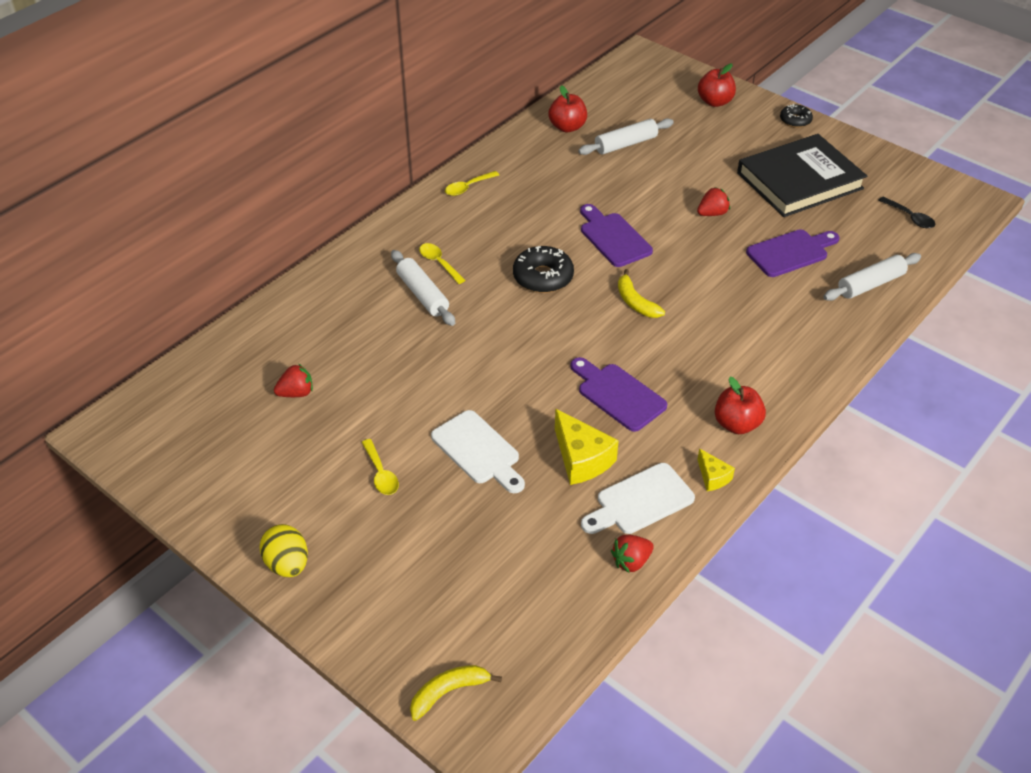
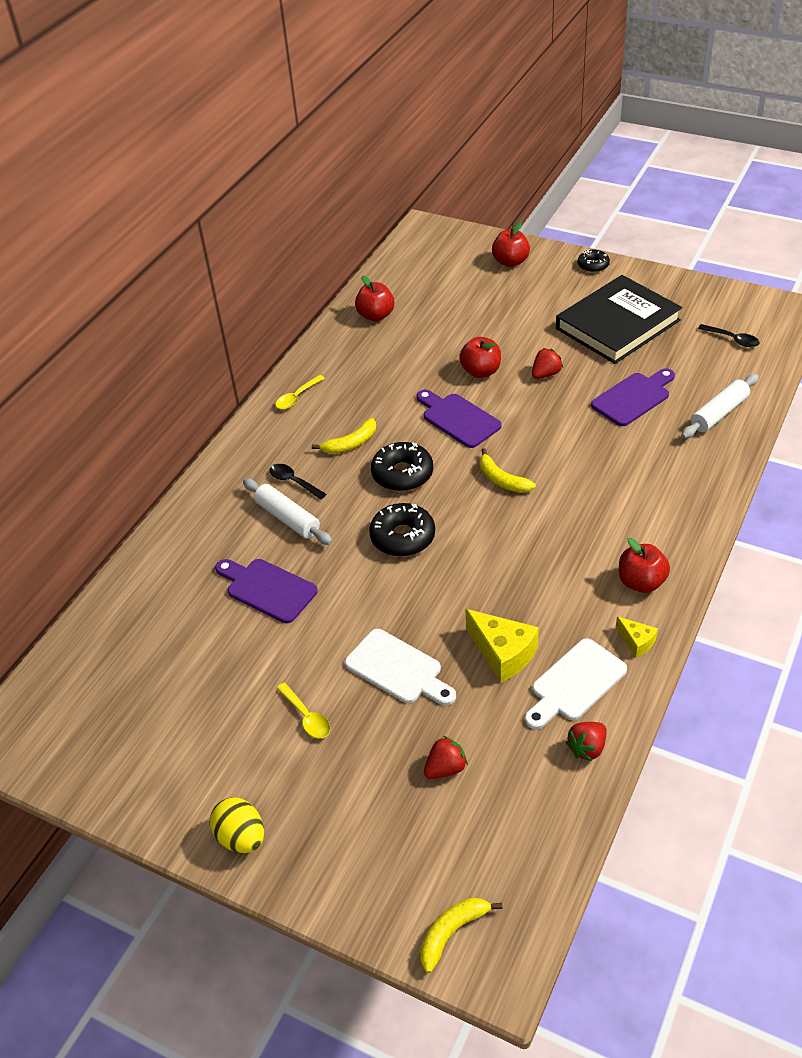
camera: 10 degrees left, 0 degrees up
red strawberry [274,364,313,397] -> red strawberry moved to [424,736,468,779]
yellow spoon [419,243,465,284] -> black spoon [269,464,326,500]
purple cutting board [570,357,667,432] -> purple cutting board moved to [215,559,318,623]
white rolling pin [578,118,674,155] -> none
none -> yellow banana [312,418,376,454]
none -> black donut [369,503,435,557]
none -> red apple [459,337,501,378]

